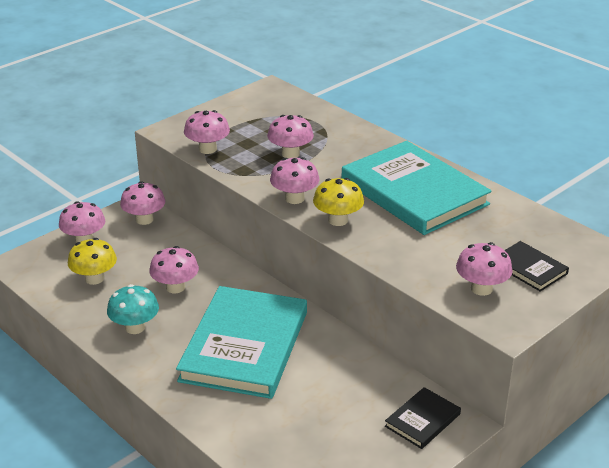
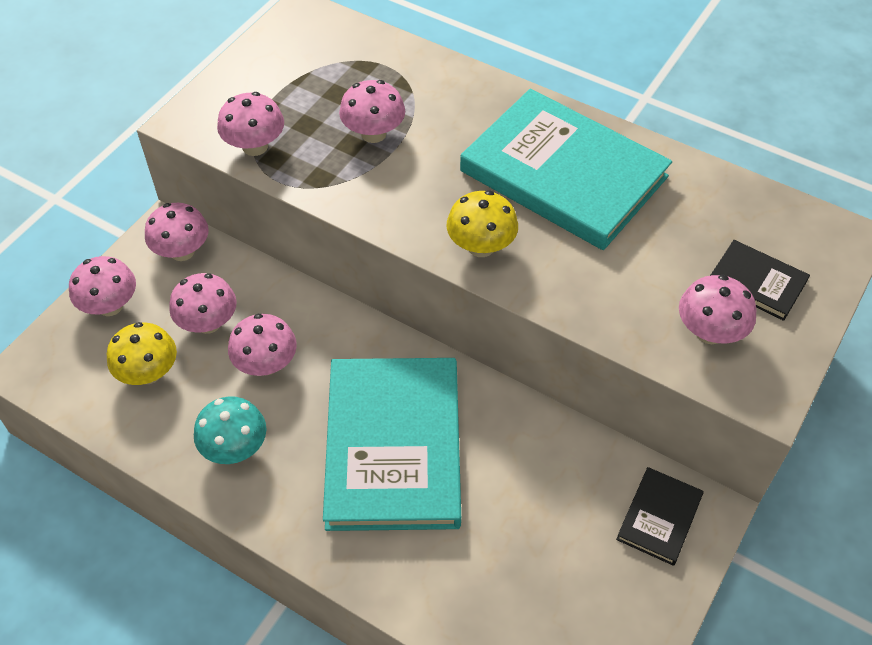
camera: 15 degrees left, 20 degrees up
pink mushroom [270,157,319,204] -> pink mushroom moved to [169,273,237,334]

